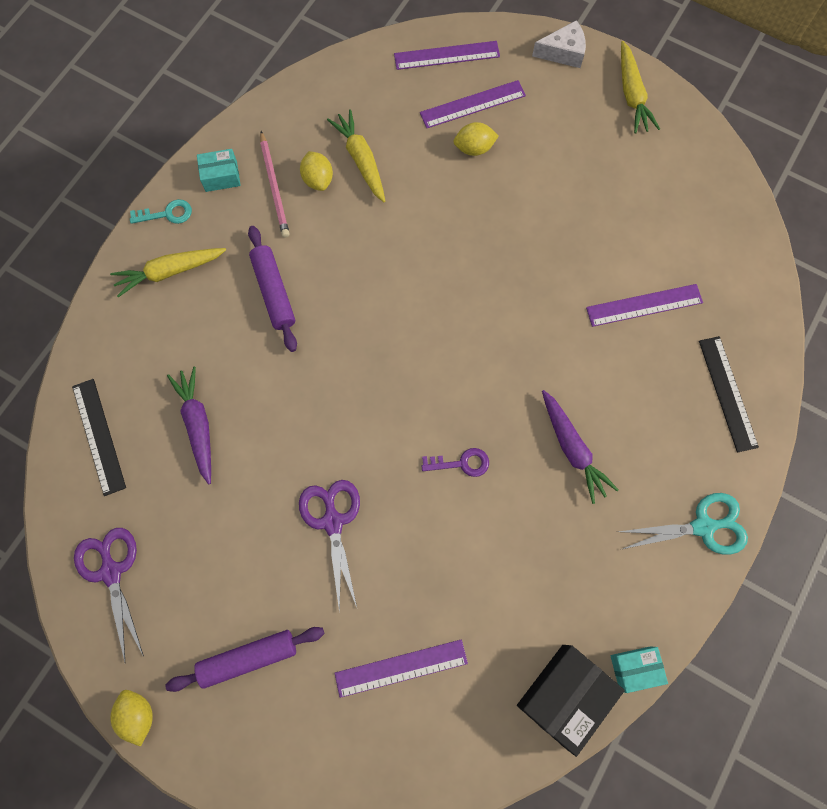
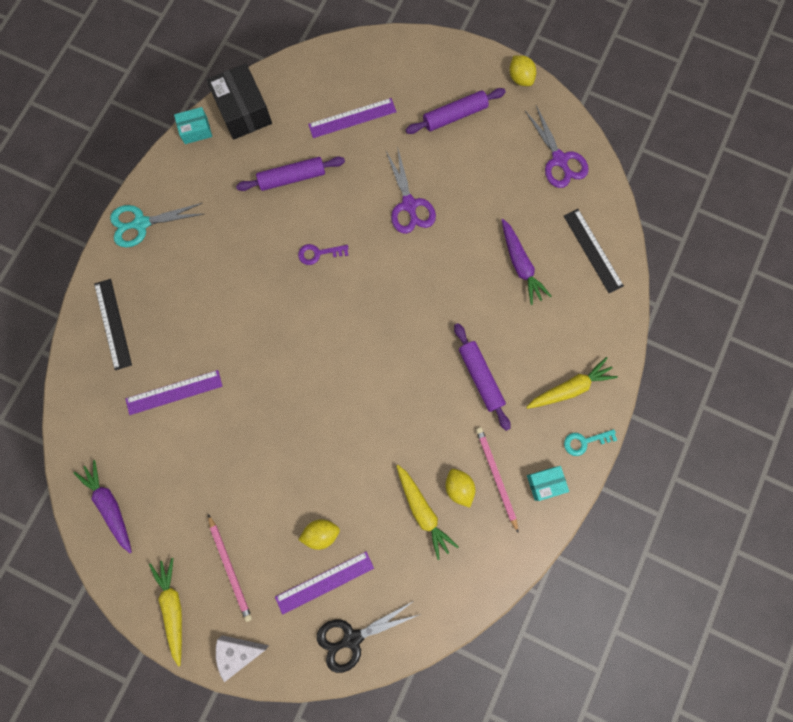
camera: 175 degrees right, 5 degrees up
purple ruler [394,41,500,70] -> black scissors [317,601,421,673]
black box [517,645,625,757] -> black box turned 60 degrees counterclockwise [206,63,272,140]
purple carrot [542,390,619,504] -> purple carrot moved to [74,460,132,553]
none -> pink pencil [208,514,252,622]
none -> purple rolling pin [236,157,345,191]

